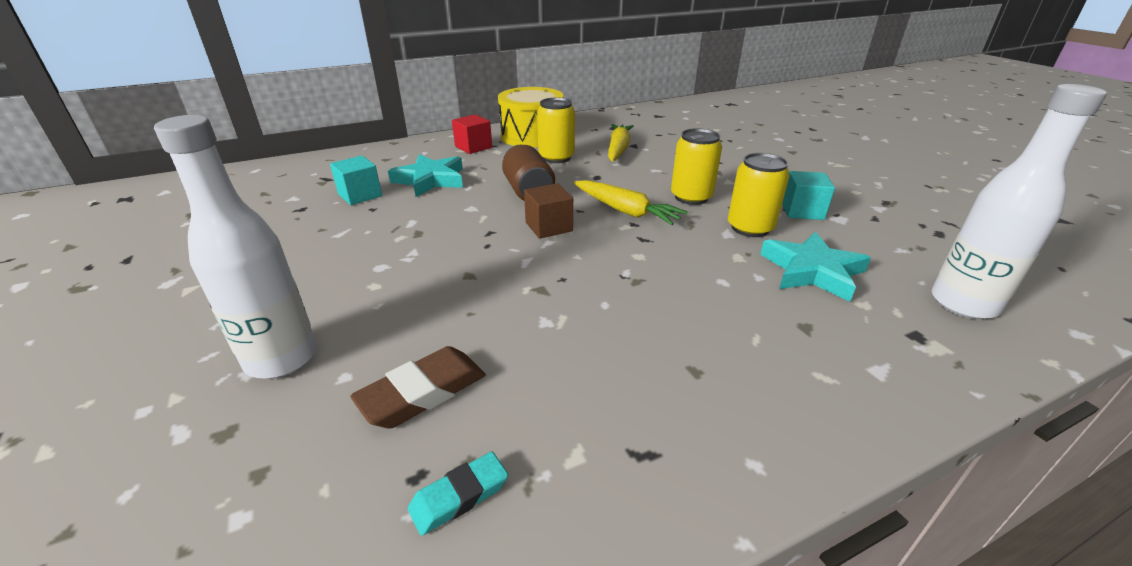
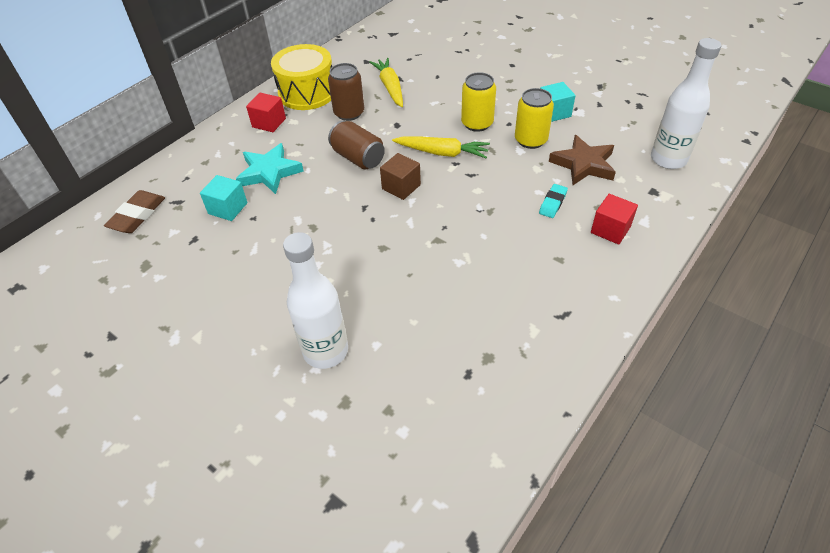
camera: 25 degrees left, 15 degrees up
brown eraser [350,346,486,429] -> brown eraser moved to [104,190,165,233]
turquoise eraser [408,452,508,536] -> turquoise eraser moved to [539,184,568,218]
yellow can [537,97,575,163] -> brown can [328,63,364,121]
turquoise star [760,232,871,302] -> brown star [549,135,616,185]
none -> red cube [591,194,638,245]

